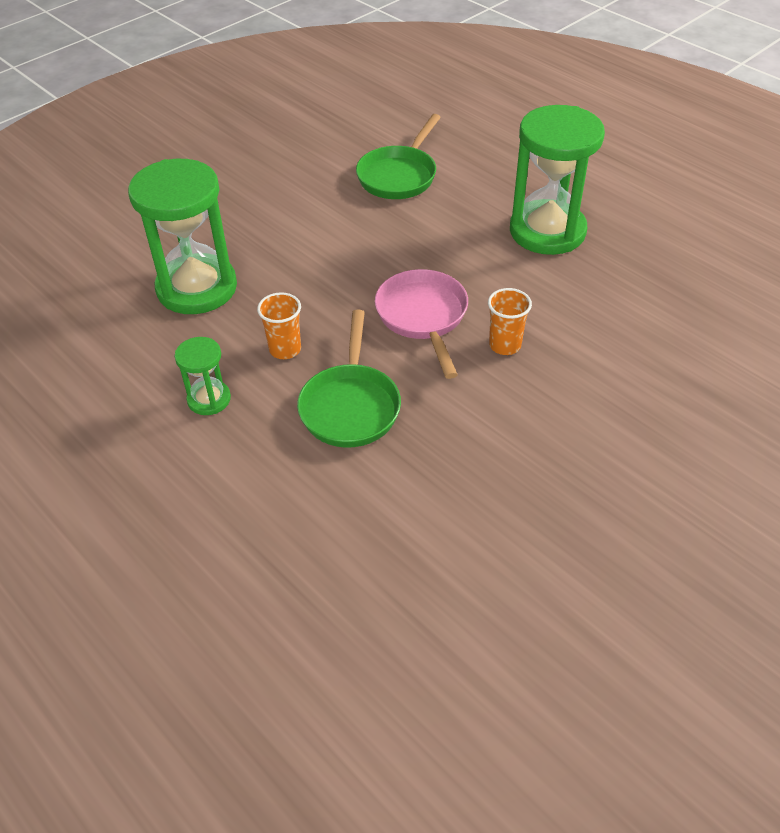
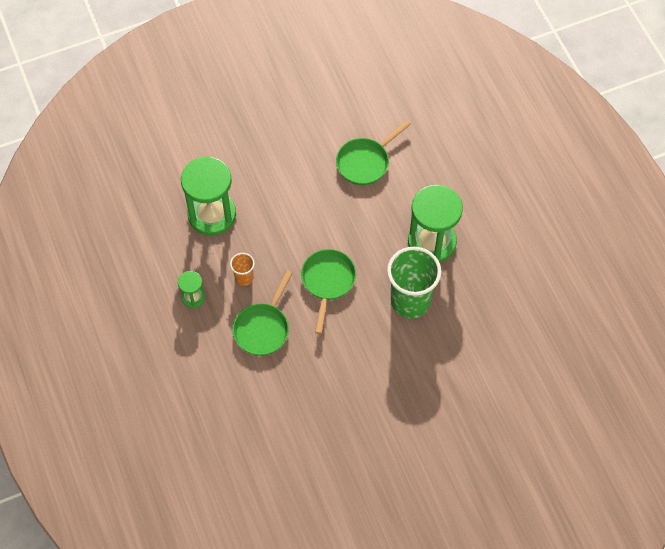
camera: 20 degrees right, 15 degrees up
pink pan [375,269,468,379] -> green pan [301,249,356,334]
orange cup [488,288,532,355] -> none
none -> green cup [387,247,442,318]

